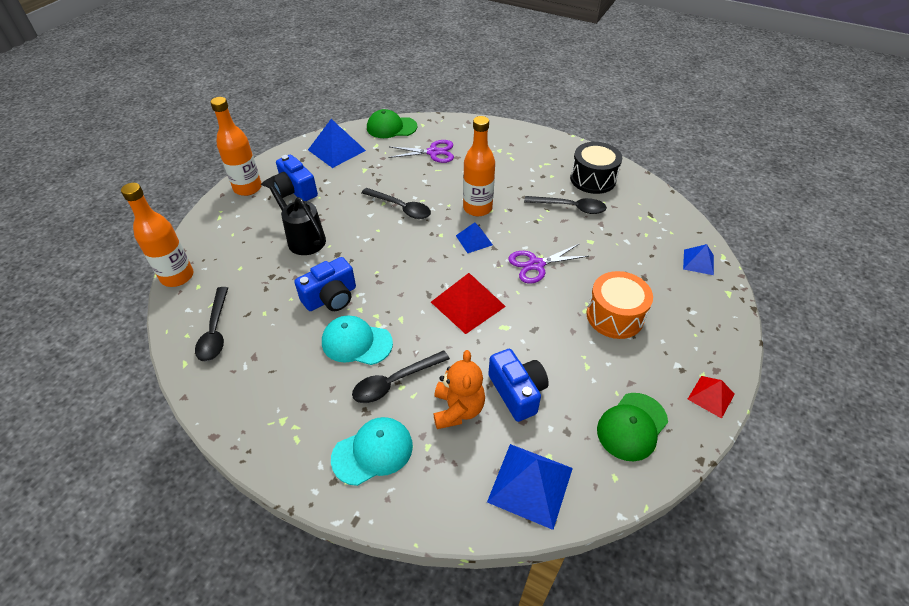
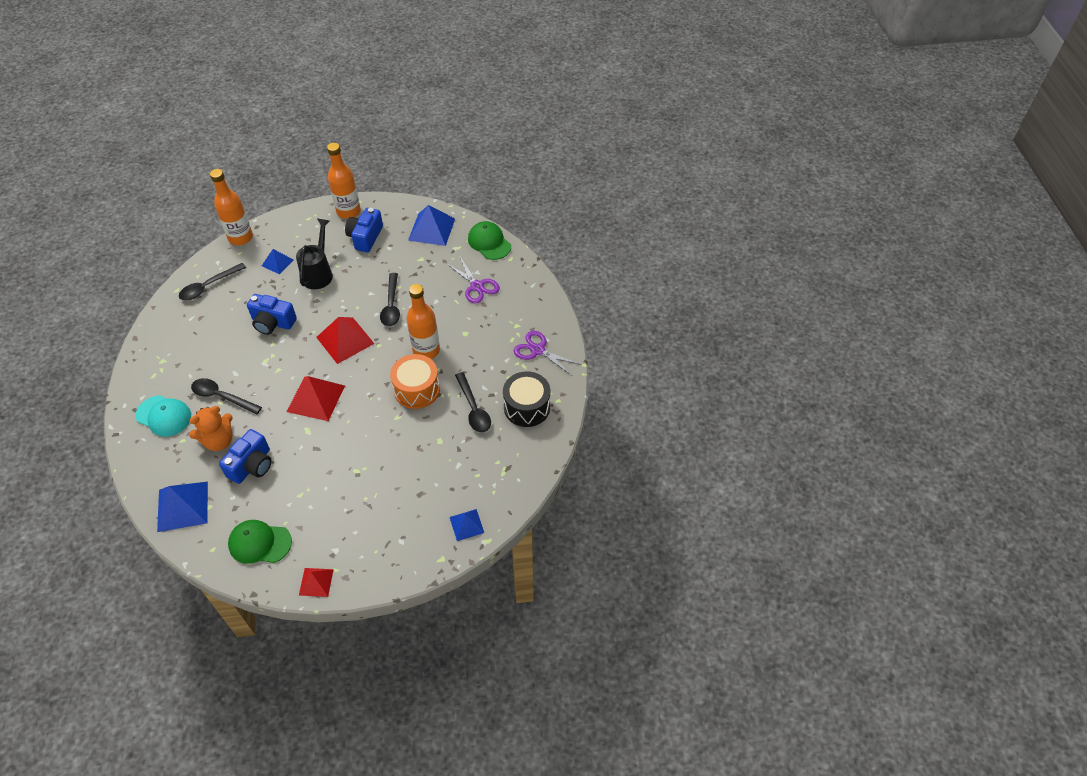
camera: 55 degrees right, 5 degrees up
turquoise cap [322,316,393,365] -> none
blue pyramid [456,222,493,253] -> blue pyramid moved to [262,249,294,274]
purple scissors [508,243,589,284] -> purple scissors moved to [514,331,582,376]
orange drum [587,271,653,339] -> orange drum moved to [390,354,440,409]
none -> red pyramid [316,317,374,364]

